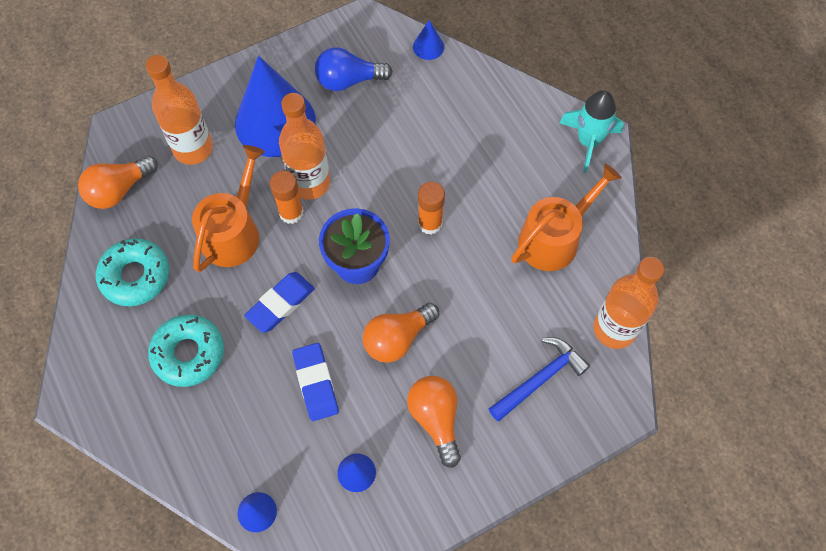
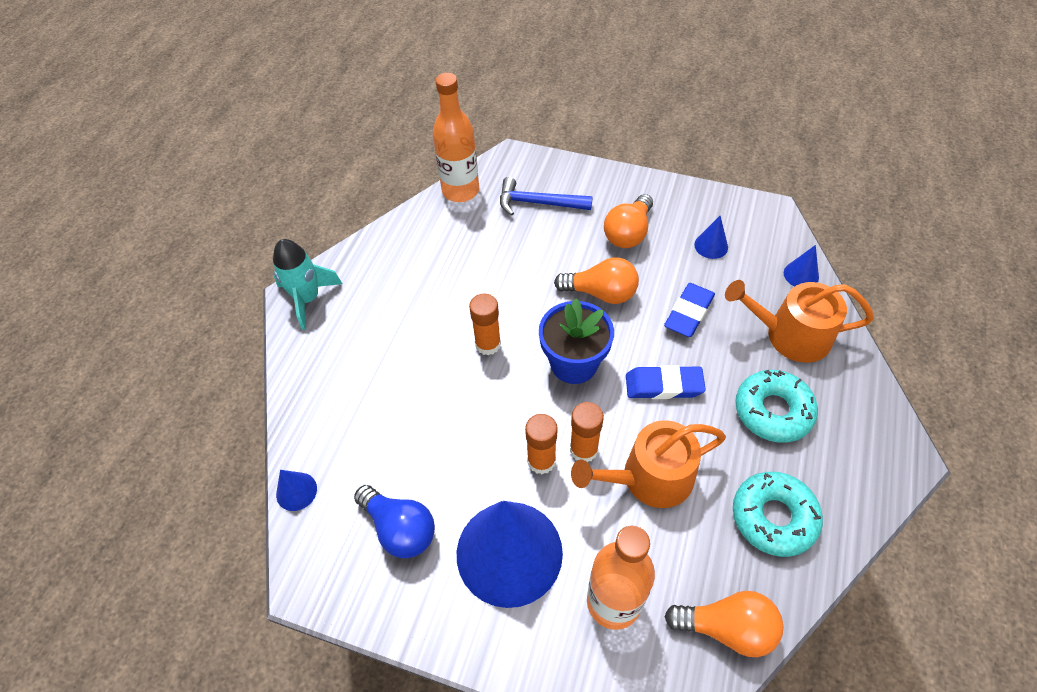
camera: 130 degrees left, 10 degrees down
orange bottle [279,93,330,200] -> orange glue stick [525,414,558,474]
orange watering can [511,164,622,271] -> orange watering can moved to [725,280,874,363]

